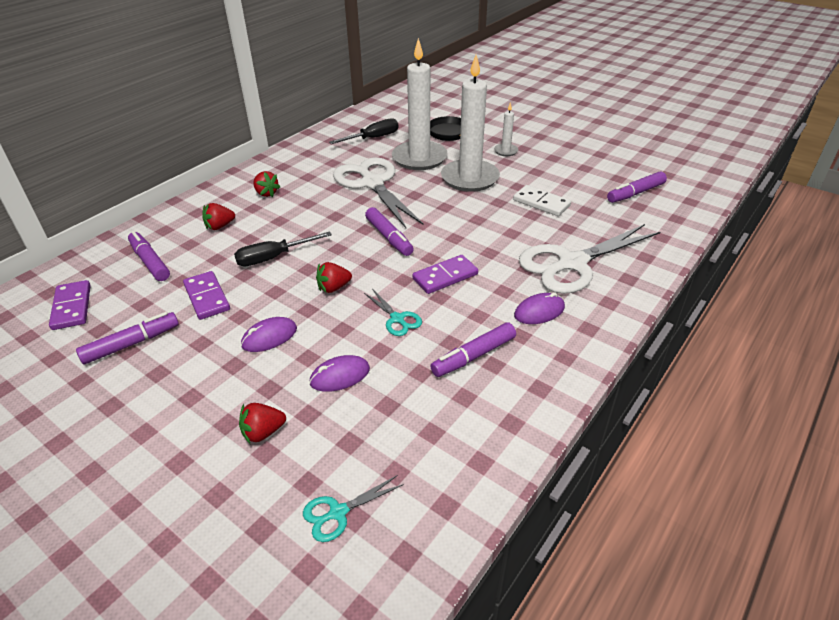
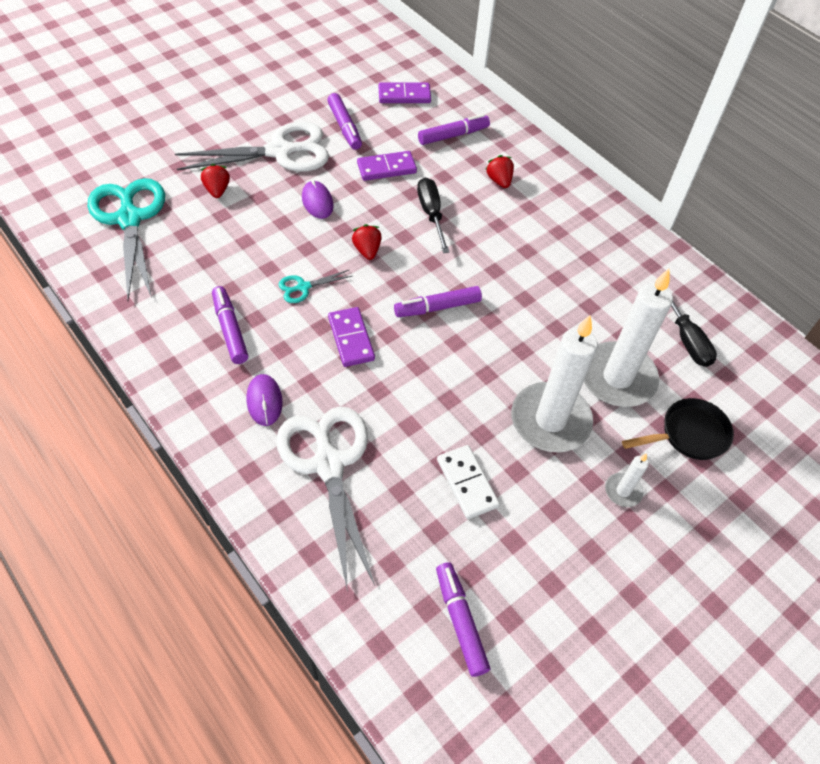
camera: 100 degrees right, 15 degrees up
red strawberry [253,171,280,197] -> none
turquoise scissors [303,476,404,542] -> turquoise scissors [87,178,165,300], size x2.28
purple mouse [309,355,370,392] -> none
white scissors [333,157,424,228] -> white scissors moved to [175,122,329,172]
white domino [513,185,571,216] -> white domino turned 75 degrees counterclockwise [437,445,500,519]

